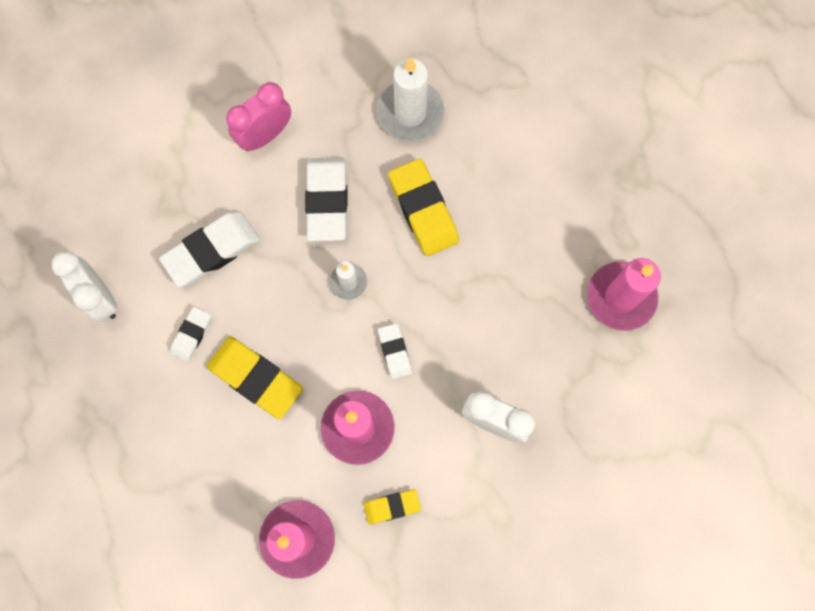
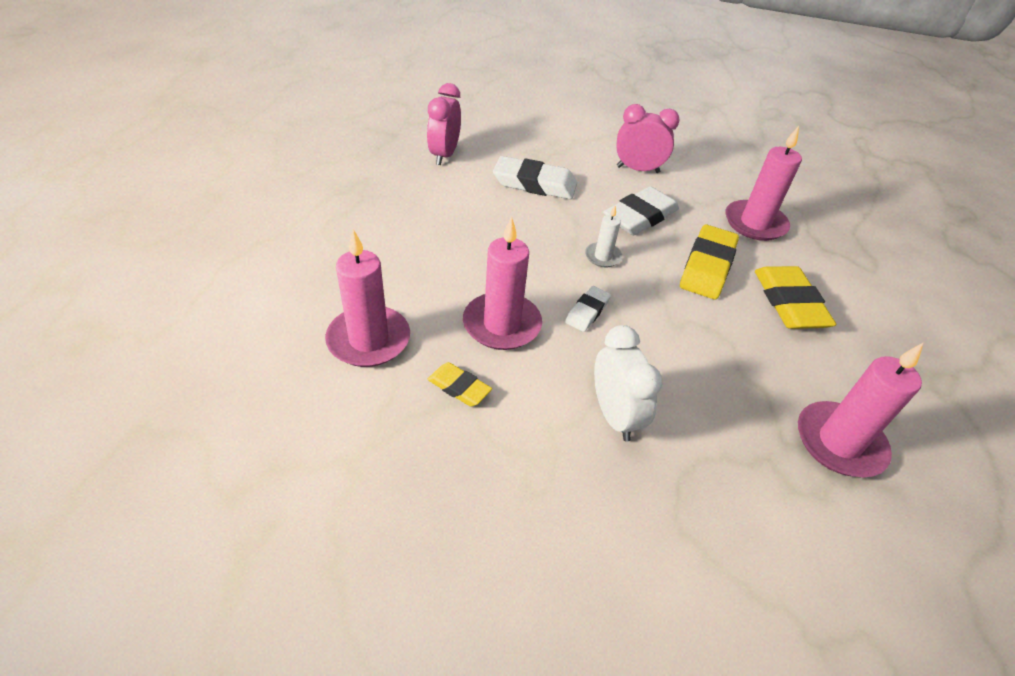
camera: 45 degrees right, 30 degrees down
white clock [52,251,118,322] -> pink clock [427,83,461,165]
white eraser [170,307,211,362] -> none
yellow eraser [207,337,303,419] -> yellow eraser moved to [755,266,837,329]
white candle [377,57,444,142] -> pink candle [726,126,802,241]

